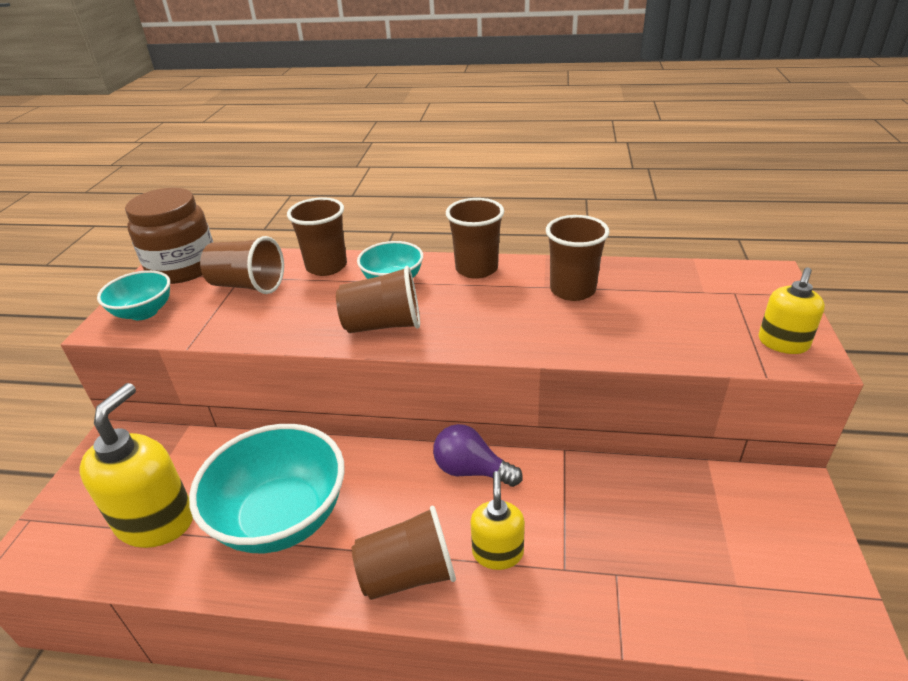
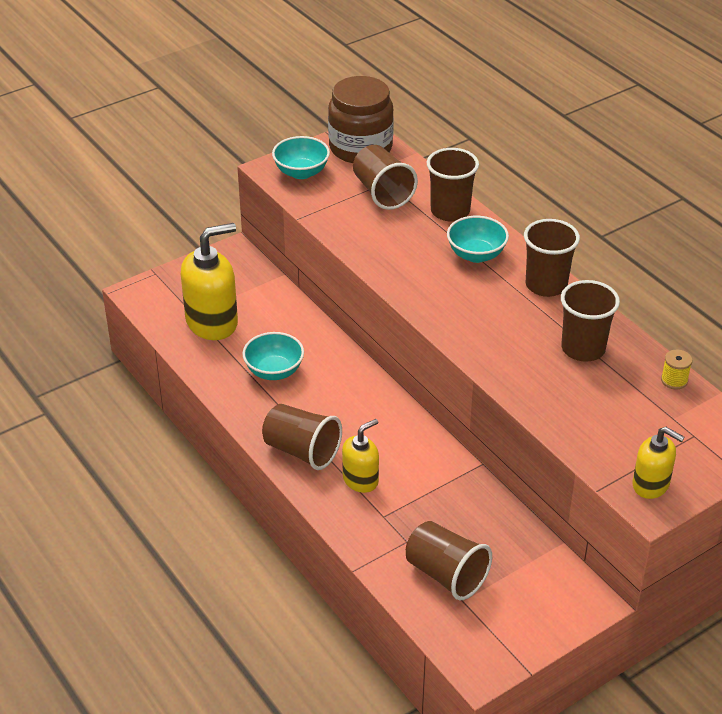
camera: 45 degrees right, 5 degrees up
turquoise bowl [189,424,345,553] -> turquoise bowl [242,332,304,380], size x0.54
brown cup [336,266,420,333] -> brown cup moved to [406,521,492,600]
purple light bulb [433,424,523,487] -> none
yellow soap dispenser [759,267,825,354] -> yellow soap dispenser turned 135 degrees counterclockwise [633,427,685,499]
none -> yellow spool [661,350,692,389]

